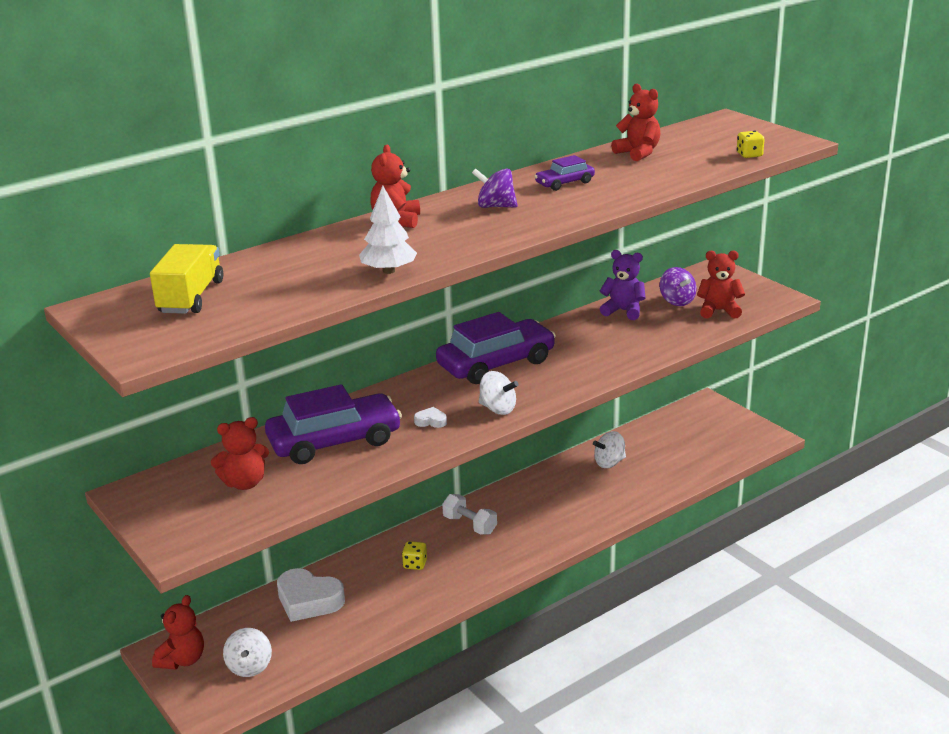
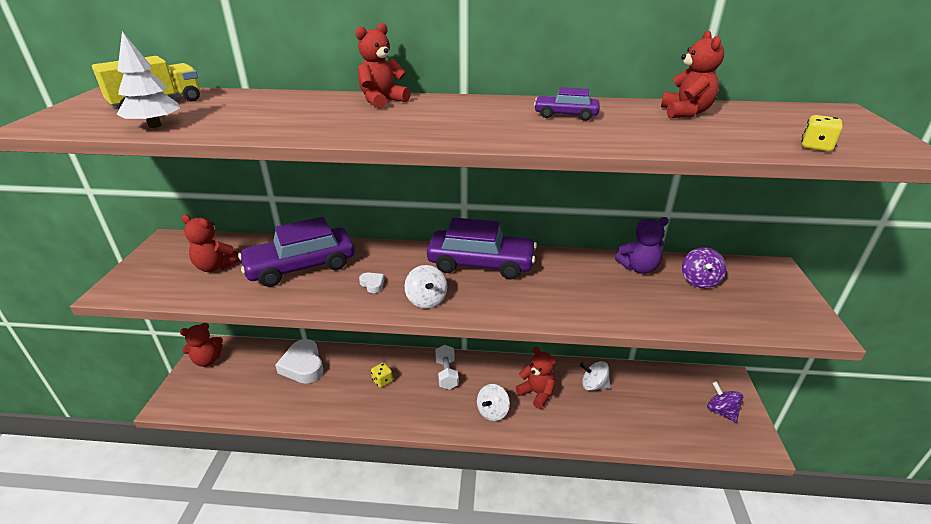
camera: 40 degrees right, 5 degrees up
white spinning top [223,628,272,677] -> white spinning top moved to [477,384,510,421]
purple car [265,384,402,464] -> purple car turned 135 degrees clockwise [238,217,355,287]
white tree [359,186,417,274] -> white tree moved to [116,31,180,128]
purple spinning top [472,168,518,208] -> purple spinning top moved to [707,381,743,423]
purple teddy bear [600,250,646,320] -> purple teddy bear turned 105 degrees clockwise [615,217,669,274]
red teddy bear [697,251,745,319] -> red teddy bear moved to [516,347,556,409]

